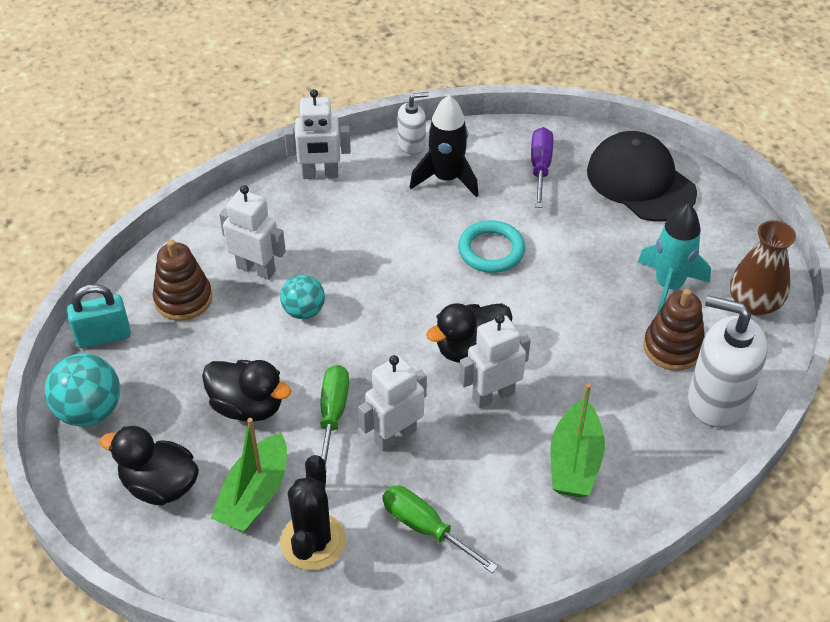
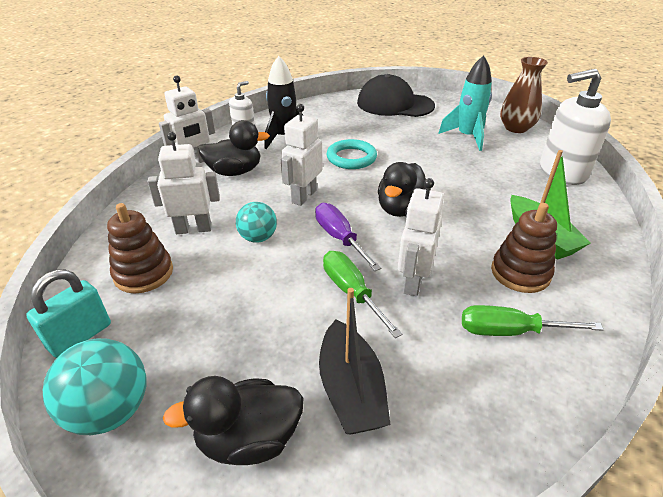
camera: 35 degrees left, 10 degrees down
black duck [202,360,292,422] -> black duck moved to [198,120,270,176]
green boat [211,418,287,532] -> black boat [319,288,391,435]
black cactus [280,455,346,570] -> none
white robot [459,314,531,408] -> white robot moved to [281,104,323,206]
purple screwdriver [531,127,553,208] -> purple screwdriver moved to [315,203,381,271]
brown stacking toy [643,289,704,371] -> brown stacking toy moved to [491,203,557,293]

